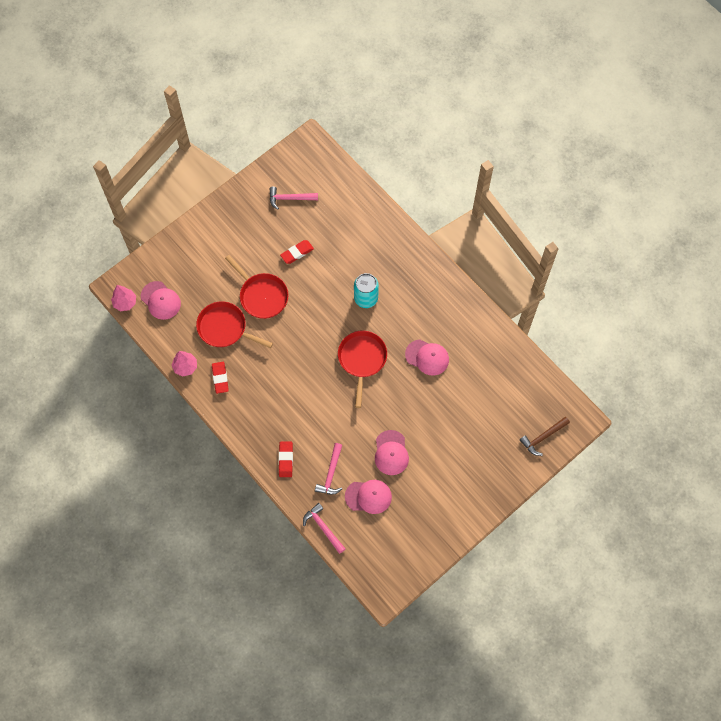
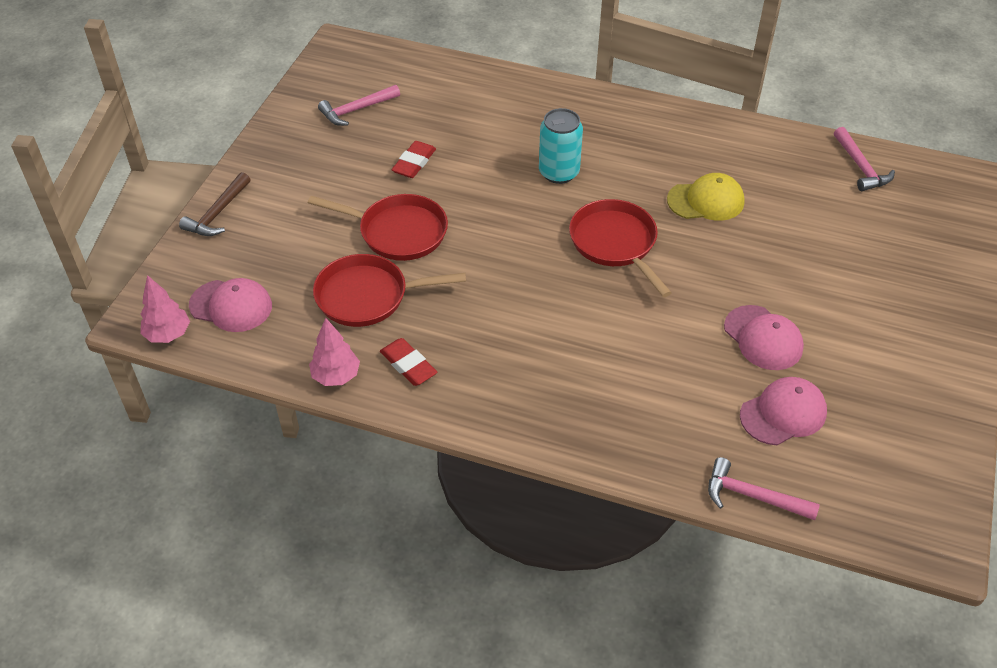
camera: 30 degrees left, 20 degrees down
red eraser [279,442,293,477] -> none
pink hammer [315,443,342,495] -> pink hammer moved to [834,127,895,191]
pink cap [405,339,449,375] -> yellow cap [667,173,745,221]
brown hammer [520,417,570,456] -> brown hammer moved to [179,172,251,236]

